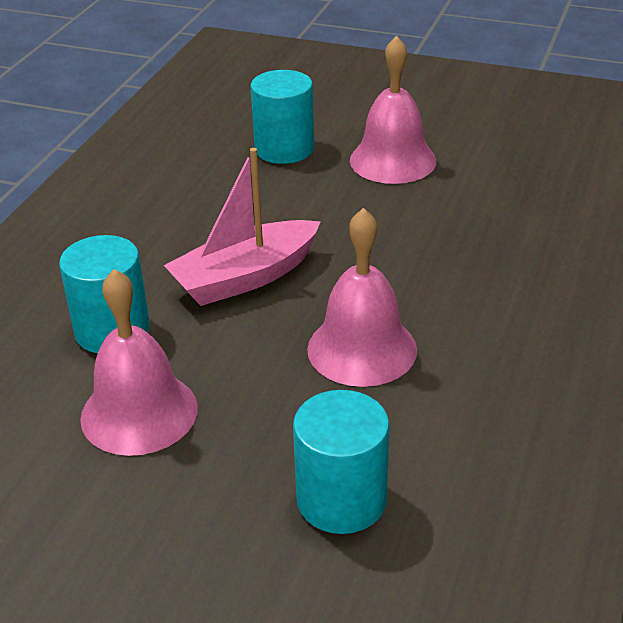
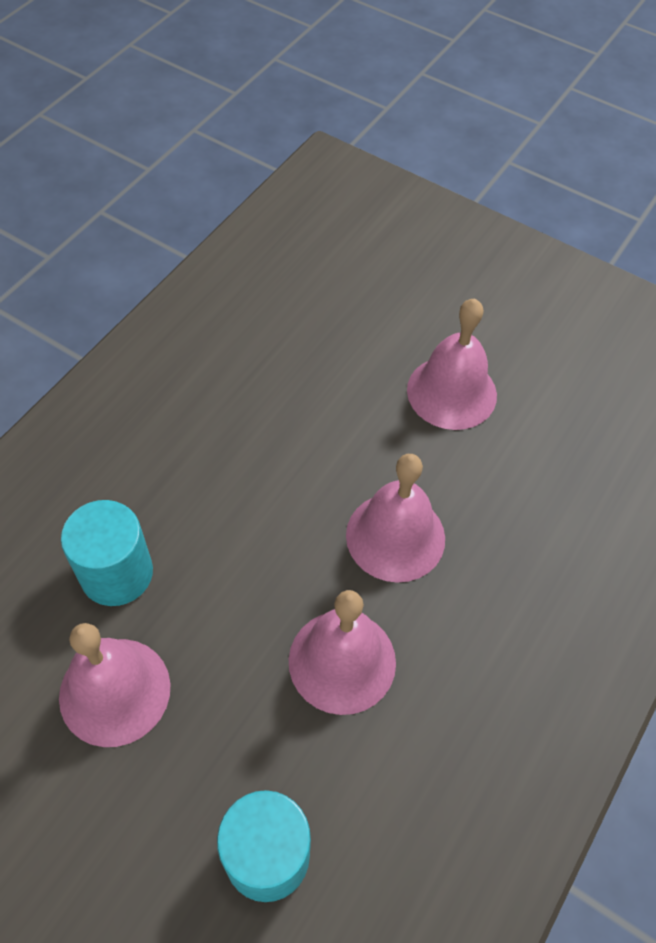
camera: 10 degrees right, 20 degrees up
pink boat [164,148,321,306] -> none
turquoise cylinder [250,70,314,164] -> none
none -> pink bell [346,454,445,583]

